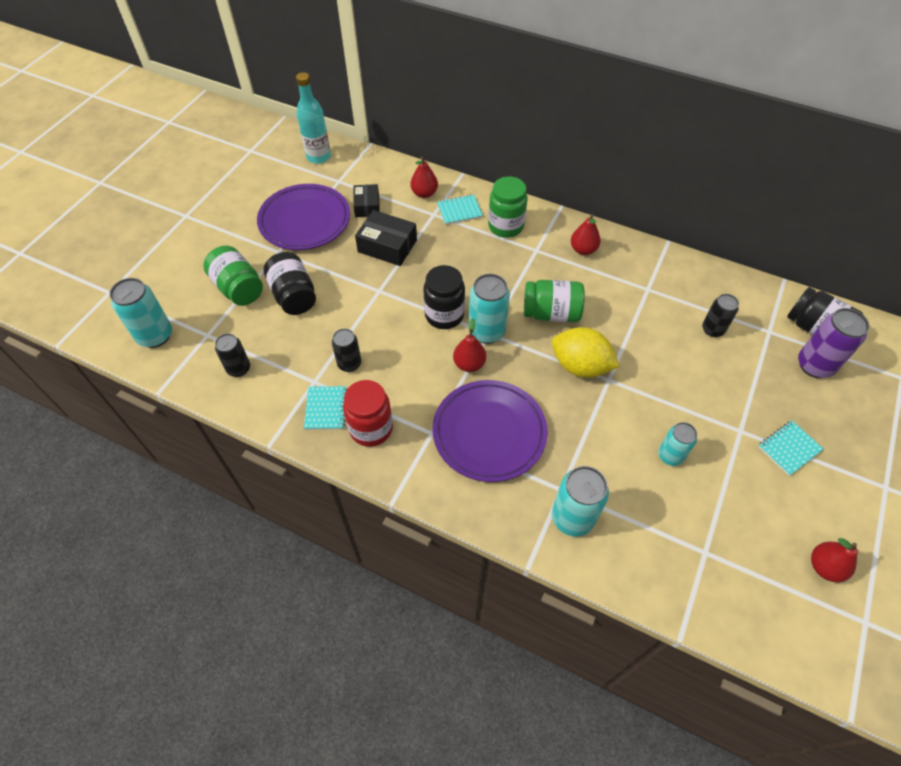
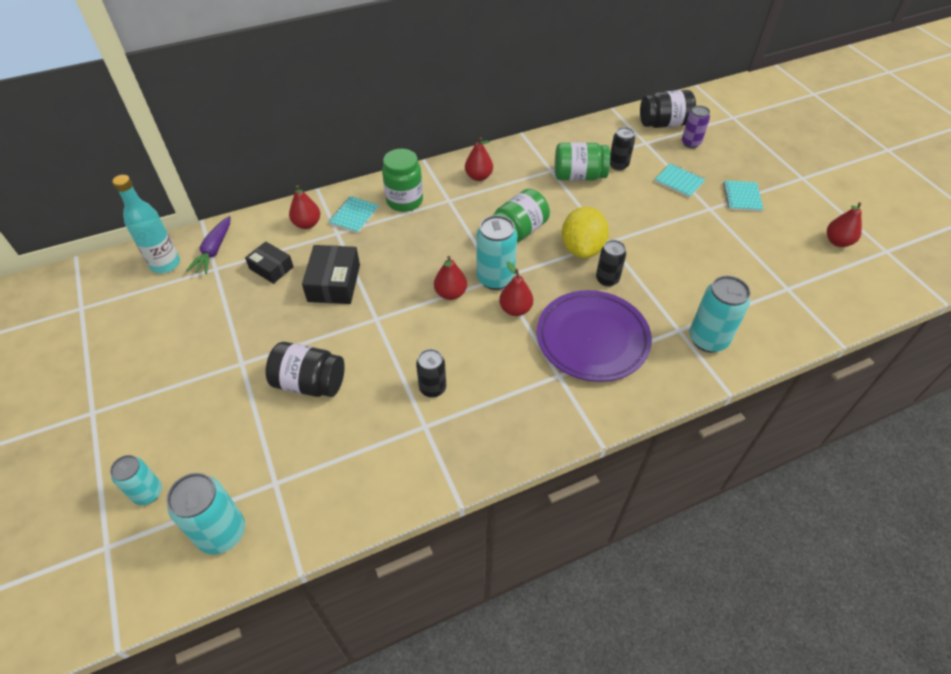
camera: 50 degrees left, 5 degrees down
green jar [203,245,263,306] -> green jar moved to [555,142,610,181]
black can [215,333,250,377] -> black can moved to [596,240,626,287]
purple plate [257,184,350,250] -> none
turquoise notebook [304,386,347,430] -> turquoise notebook moved to [654,163,706,198]
red jar [343,380,393,447] -> none
black box [355,210,417,266] -> black box turned 60 degrees counterclockwise [302,245,360,304]
black jar [423,265,465,329] -> red pear [434,256,467,300]
yellow lemon [552,327,620,378] -> yellow lemon turned 60 degrees counterclockwise [562,207,609,258]
turquoise can [658,422,697,466] -> turquoise can moved to [110,455,162,505]
purple can [798,308,870,378] -> purple can [682,105,710,148], size x0.64
none -> purple carrot [186,216,231,274]

